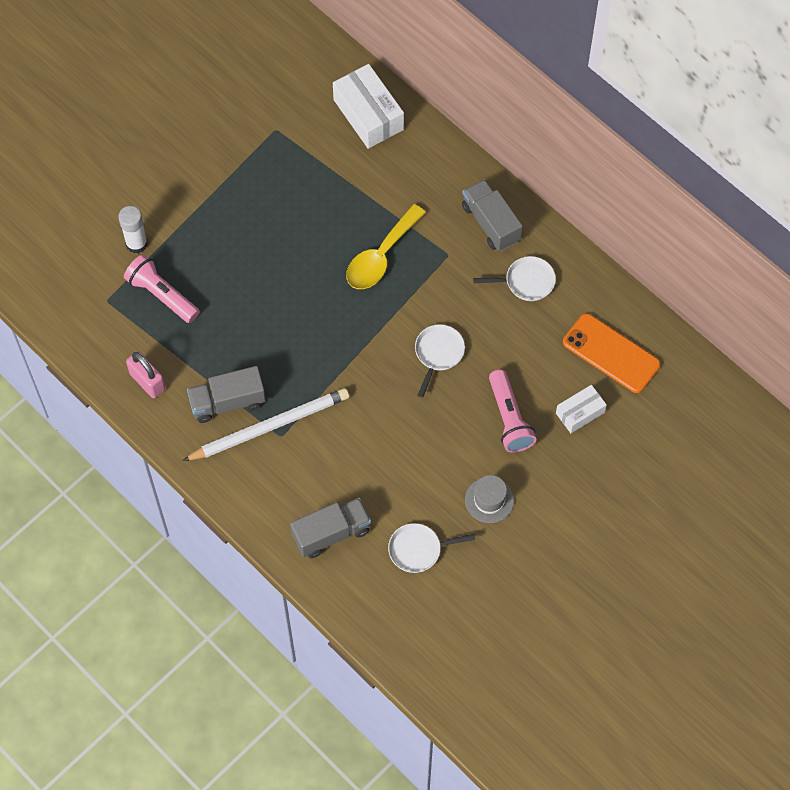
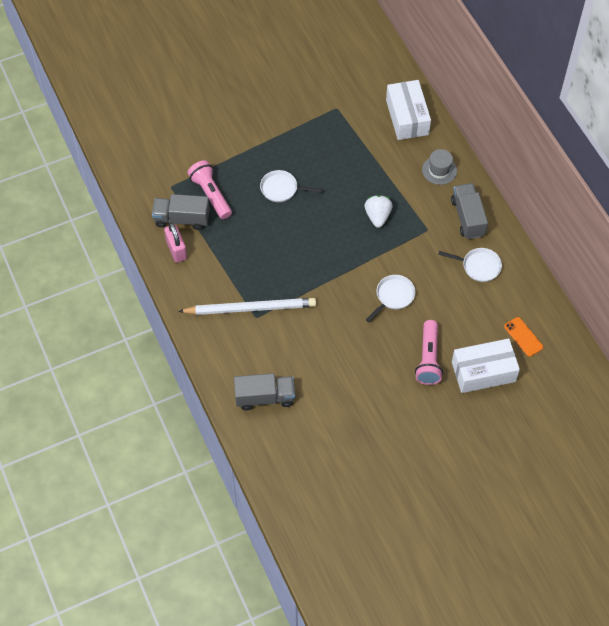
camera: 20 degrees right, 5 degrees down
white glue stick [118,206,148,253] -> none
grey truck [187,366,266,423] -> grey truck moved to [152,194,210,230]
yellow spoon [346,204,426,289] -> white strawberry [364,195,392,228]
white pan [388,523,475,573] -> white pan moved to [260,170,322,202]
grey hat [465,475,514,523] -> grey hat moved to [422,149,457,185]
white box [556,385,607,433] -> white box [452,338,520,393], size x1.72
orange phone [563,313,661,393] -> orange phone [504,317,543,357], size x0.57

